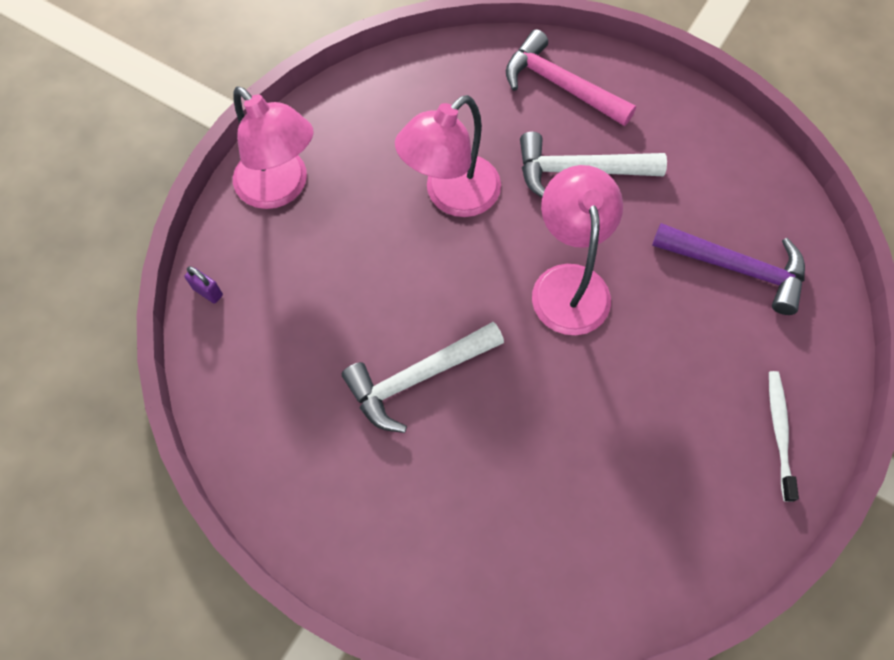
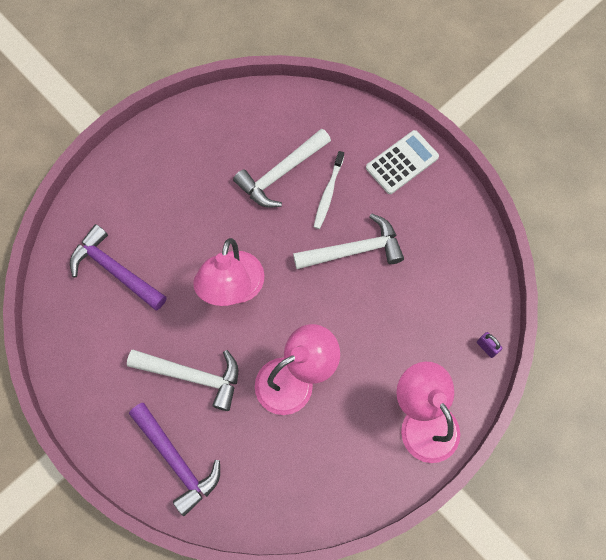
camera: 165 degrees left, 5 degrees up
pink hammer [506,29,636,126] -> purple hammer [129,403,220,516]
white toothbrush [769,371,799,502] -> white toothbrush moved to [314,151,344,229]
none -> white hammer [233,128,331,208]
none -> white calculator [366,130,439,194]

